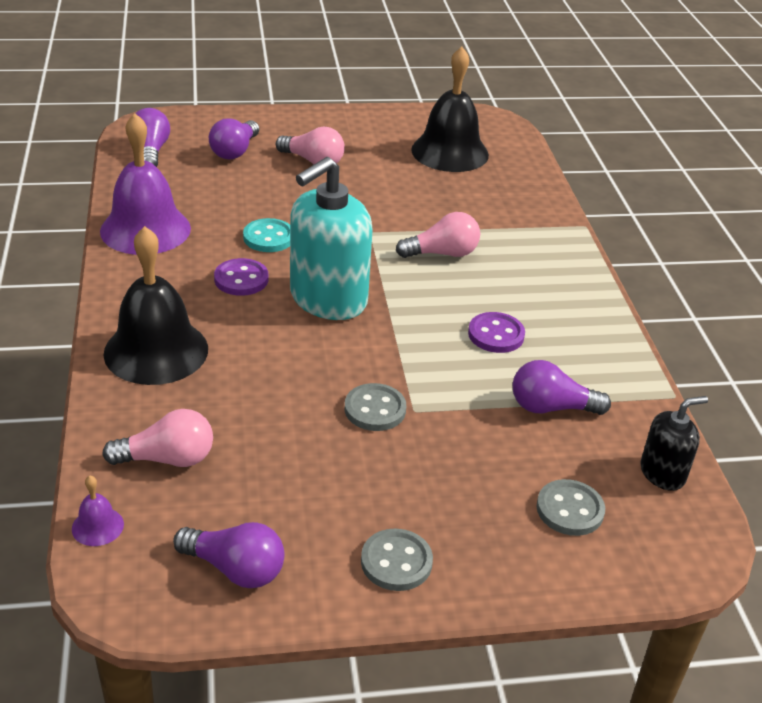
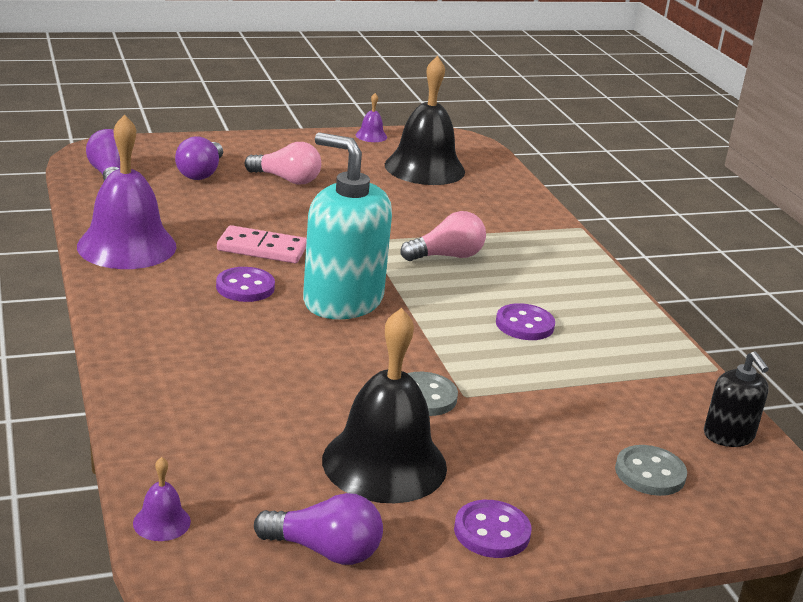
camera: 10 degrees left, 10 degrees down
pink light bulb [102,409,213,467] -> none
black bell [104,226,208,385] -> black bell moved to [322,308,447,503]
turquoise button [243,218,290,252] -> pink domino [217,225,307,263]
turquoise soap dispenser [290,157,373,320] -> turquoise soap dispenser turned 90 degrees clockwise [303,132,392,320]
grey button [361,529,433,591] -> purple button [454,500,532,558]
purple light bulb [513,360,611,415] -> none
black soap dispenser [640,396,708,491] -> black soap dispenser turned 105 degrees clockwise [704,351,769,447]
none -> purple bell [356,93,387,142]

